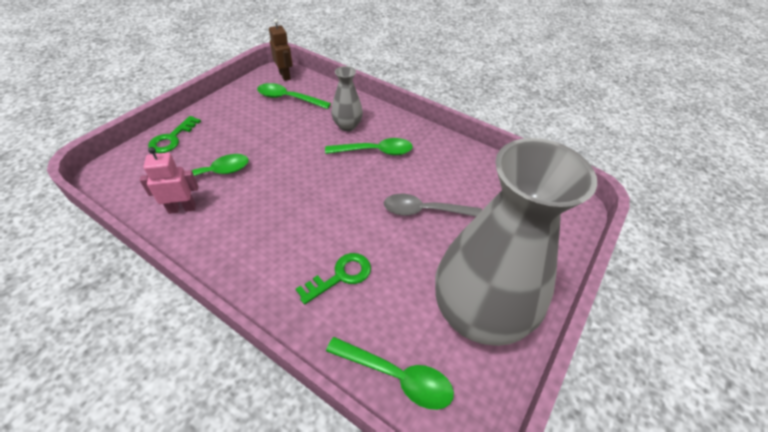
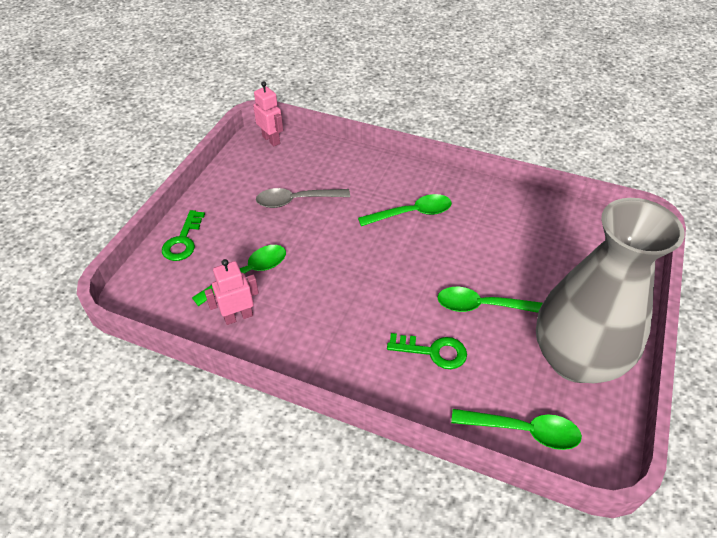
camera: 10 degrees left, 0 degrees up
green spoon [257,83,331,109] -> green spoon moved to [437,287,543,313]
brown robot [269,19,292,81] -> pink robot [253,81,283,146]
green key [296,253,371,305] -> green key turned 60 degrees clockwise [387,333,467,369]
grey vase [331,66,363,131] -> none
grey spoon [384,194,482,217] -> grey spoon moved to [256,188,350,208]

